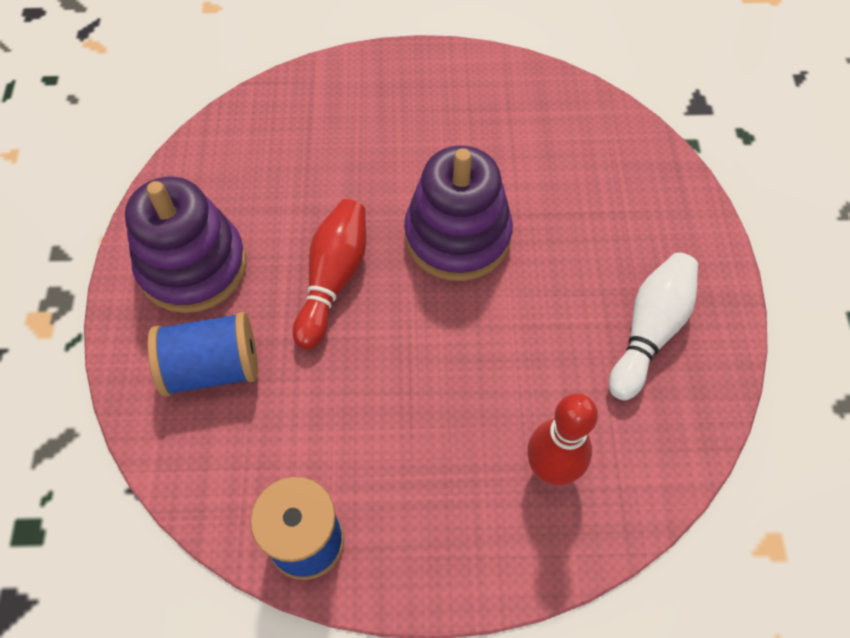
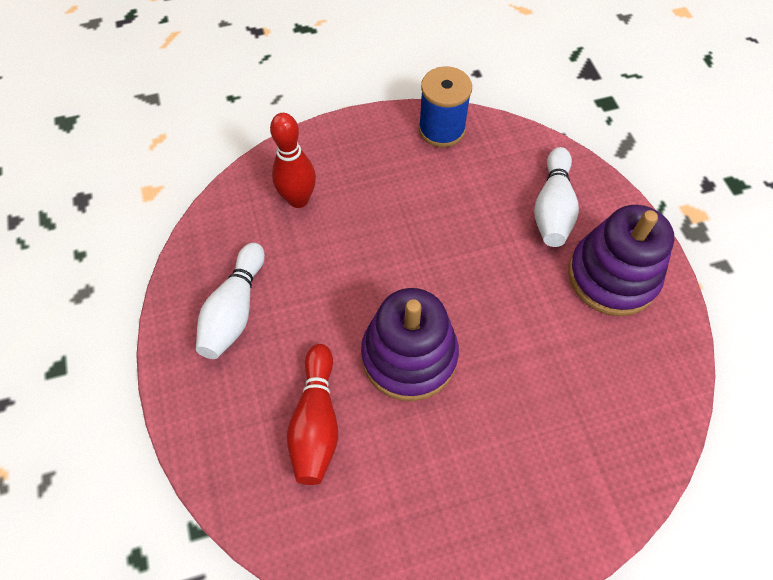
camera: 165 degrees right, 0 degrees up
blue spool [148,312,258,397] -> white bowling pin [534,147,579,247]
red bowling pin [293,199,366,349] -> red bowling pin moved to [287,344,338,485]

